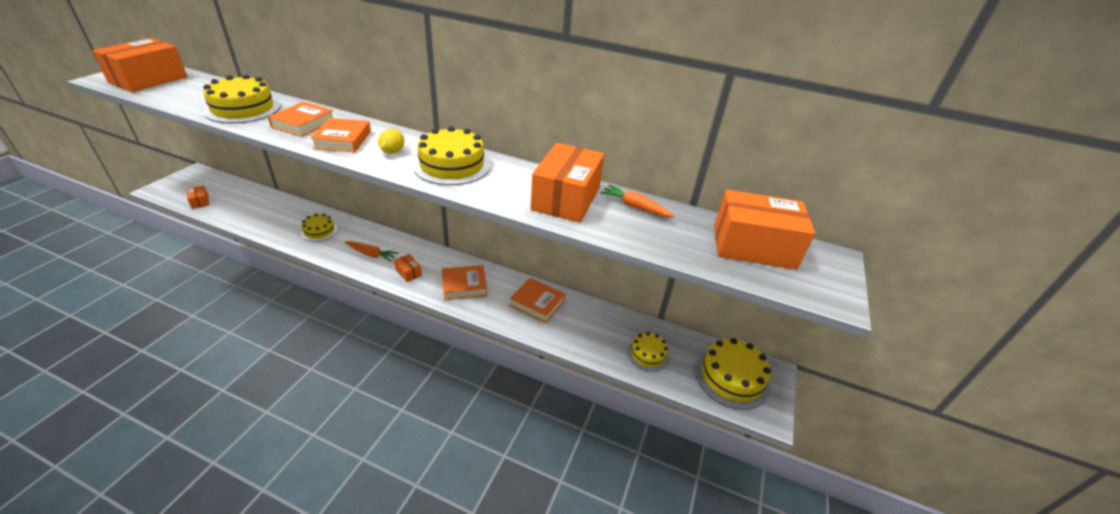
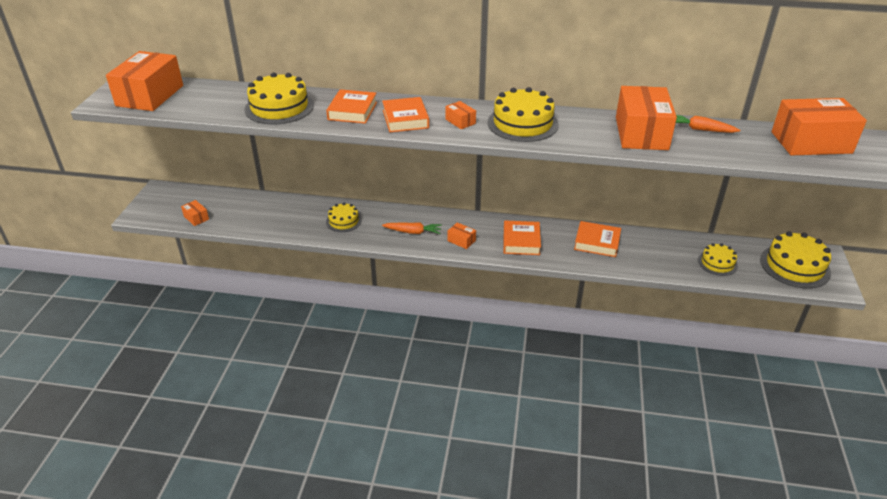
camera: 10 degrees left, 0 degrees up
yellow lemon [378,129,405,154] -> orange box [445,101,476,129]
orange book [442,265,487,300] -> orange book turned 60 degrees counterclockwise [504,220,541,255]

